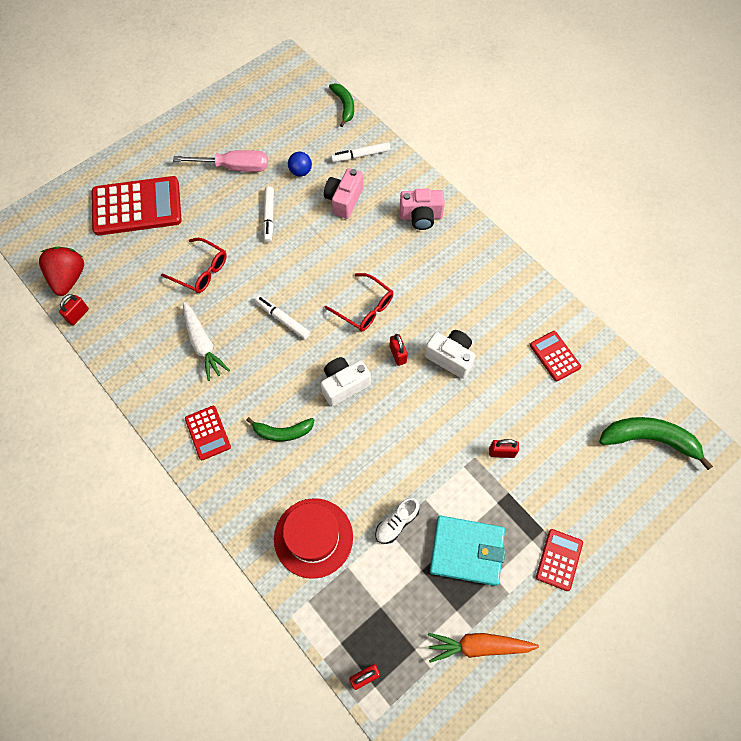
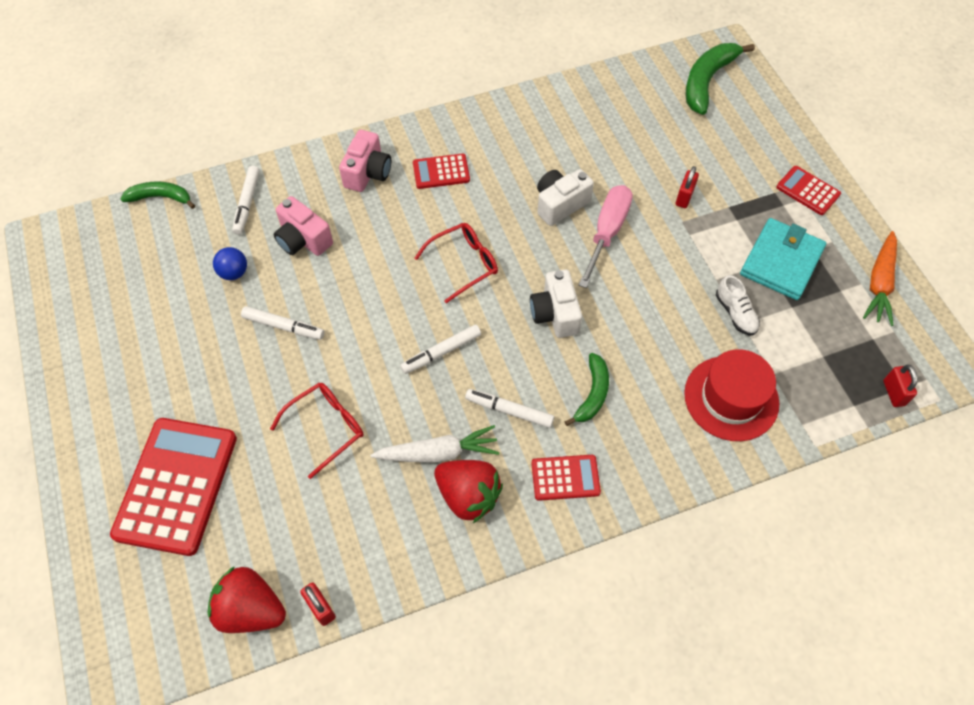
camera: 70 degrees left, 5 degrees down
pink screwdriver [173,150,268,172] -> pink screwdriver moved to [579,185,633,288]
red padlock [389,334,408,366] -> none
red calculator [530,331,581,381] -> red calculator moved to [413,154,470,189]
none -> red strawberry [434,460,503,523]
none -> white marker [465,389,554,428]

